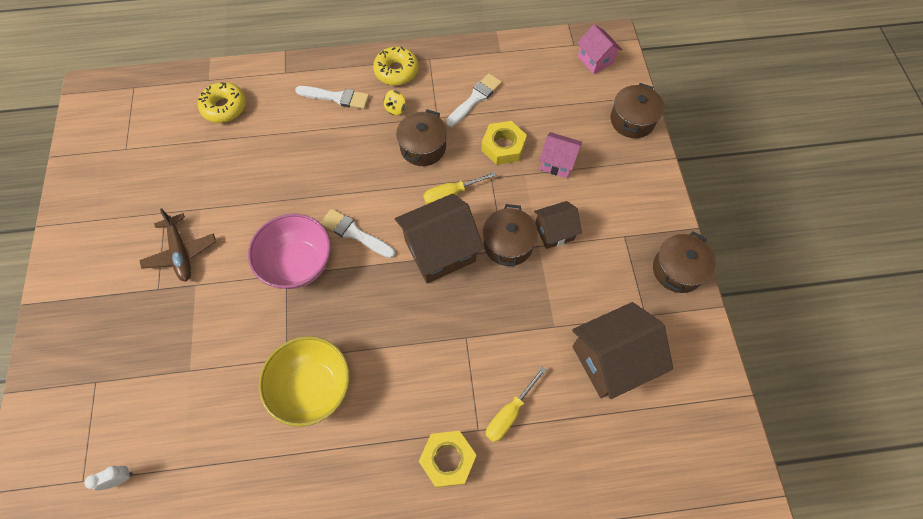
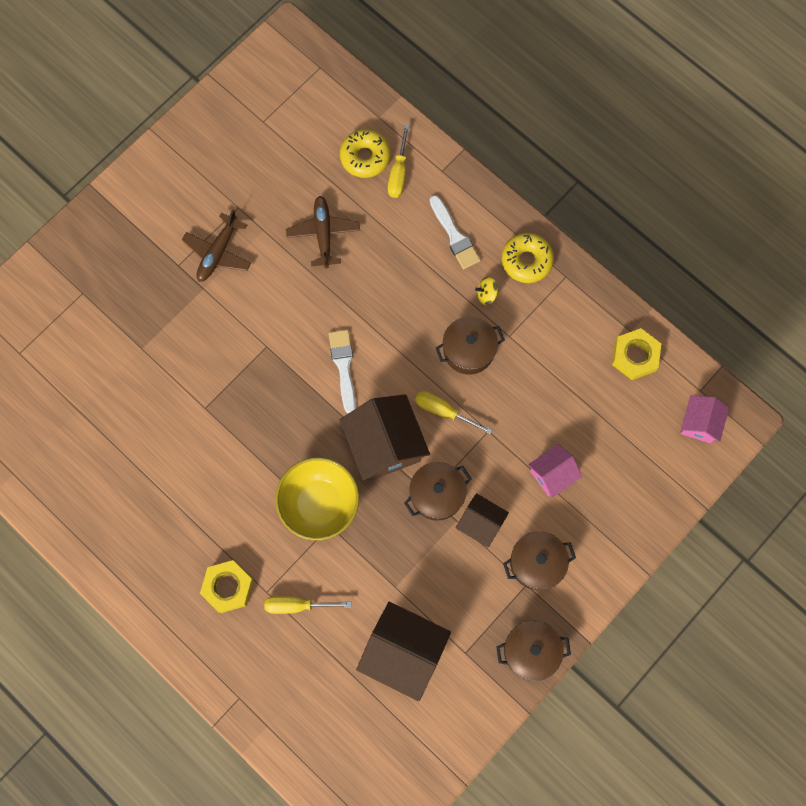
camera: 50 degrees right, 10 degrees up
white clock [84,466,133,491] -> none
pink bowl [248,213,331,289] -> none
yellow bowl [259,336,350,427] -> yellow bowl moved to [275,457,359,540]
brown house [395,194,484,283] -> brown house turned 45 degrees clockwise [340,394,430,481]
white brush [446,73,502,127] -> none
yellow nut [481,121,527,165] -> yellow nut moved to [612,328,661,380]
pink house [539,132,582,178] -> pink house turned 75 degrees clockwise [528,444,582,498]
brown pot [611,83,664,138] -> brown pot moved to [503,531,576,590]
none -> brown plane [286,196,360,268]
none -> yellow screwdriver [388,124,409,198]

